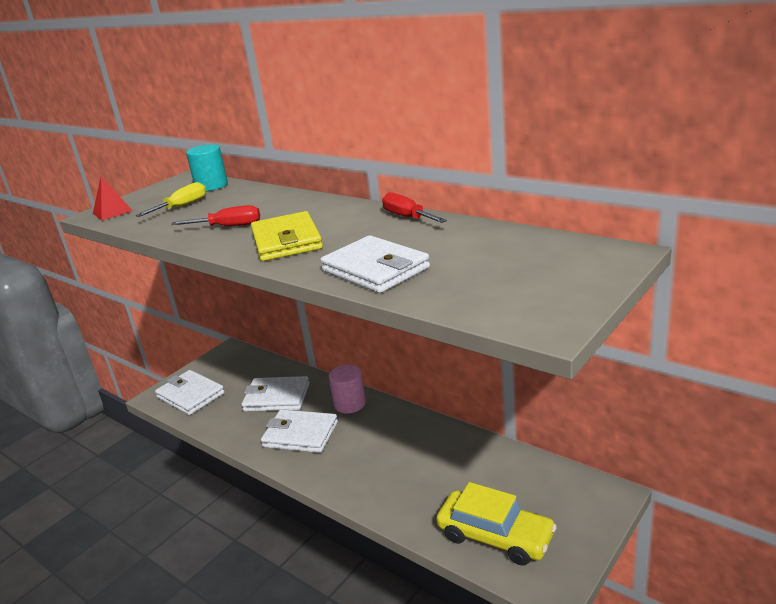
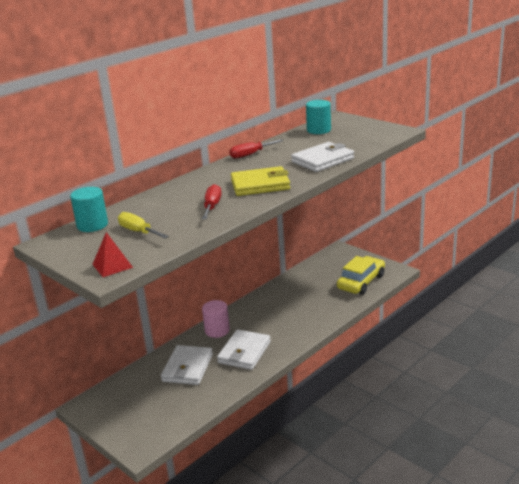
camera: 85 degrees left, 0 degrees up
white wallet [155,370,225,415] -> none
none -> turquoise cylinder [306,100,331,134]

